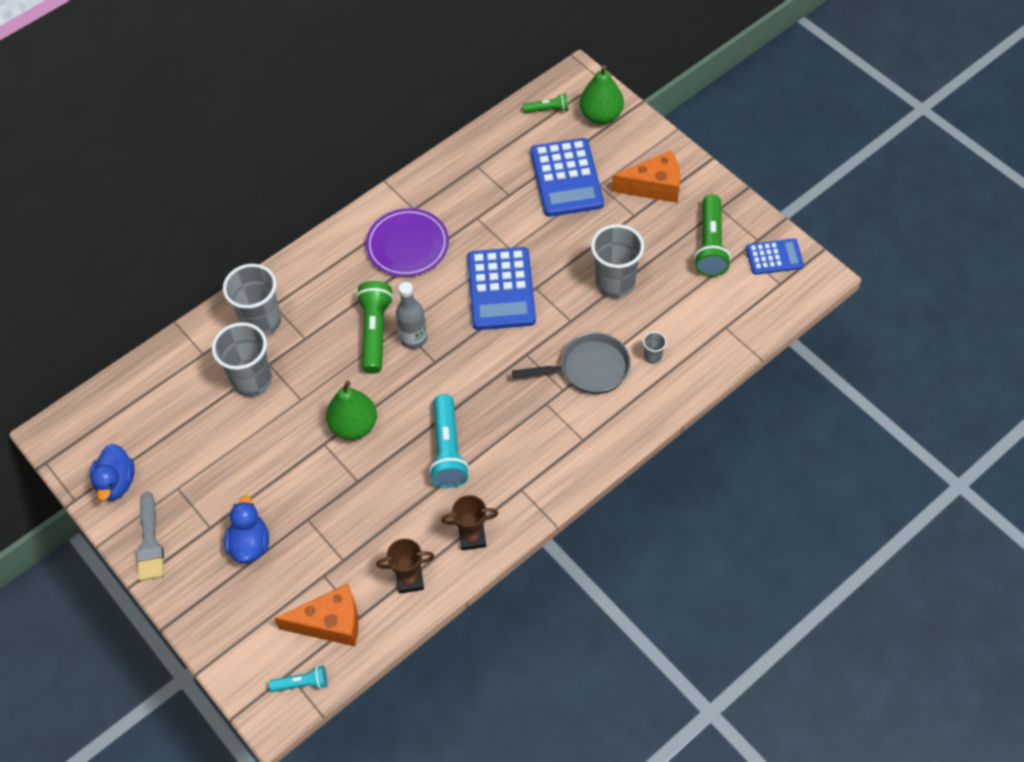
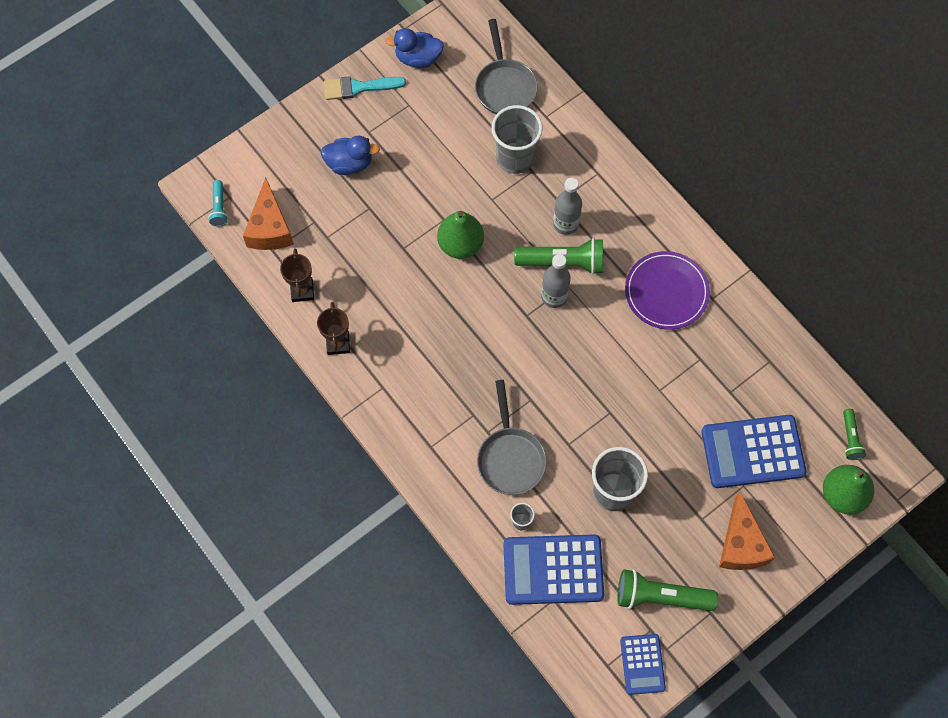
camera: 90 degrees right, 10 degrees up
grey brush [136,492,164,581] -> turquoise brush [324,76,406,100]
grey cup [223,264,281,336] -> none
turquoise flashlight [429,394,469,488] -> none
blue calculator [467,247,536,330] -> blue calculator moved to [503,534,604,605]
none -> grey pan [475,19,538,114]
none -> grey bottle [553,178,582,235]

